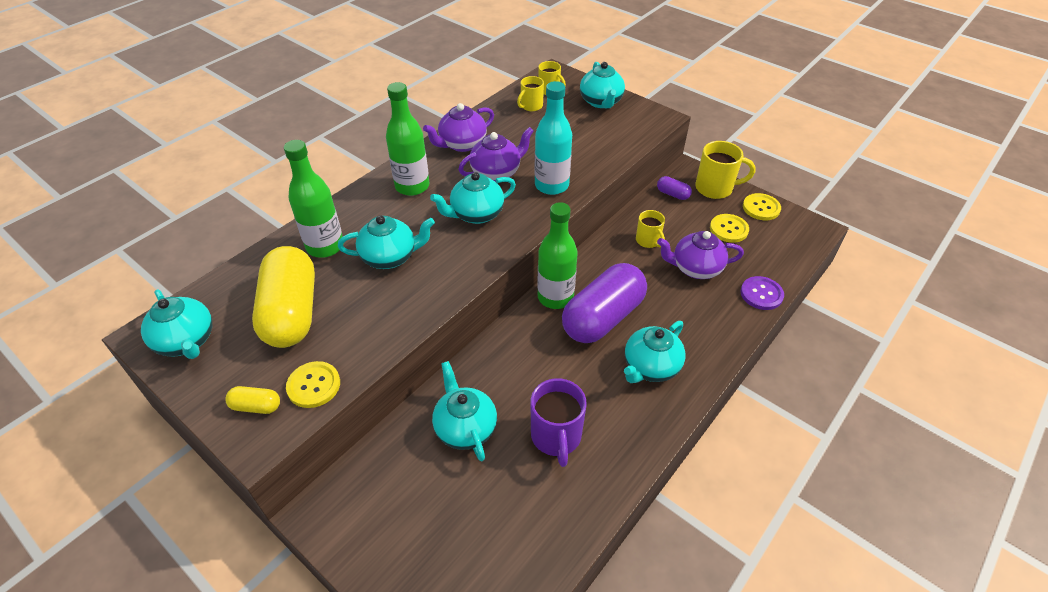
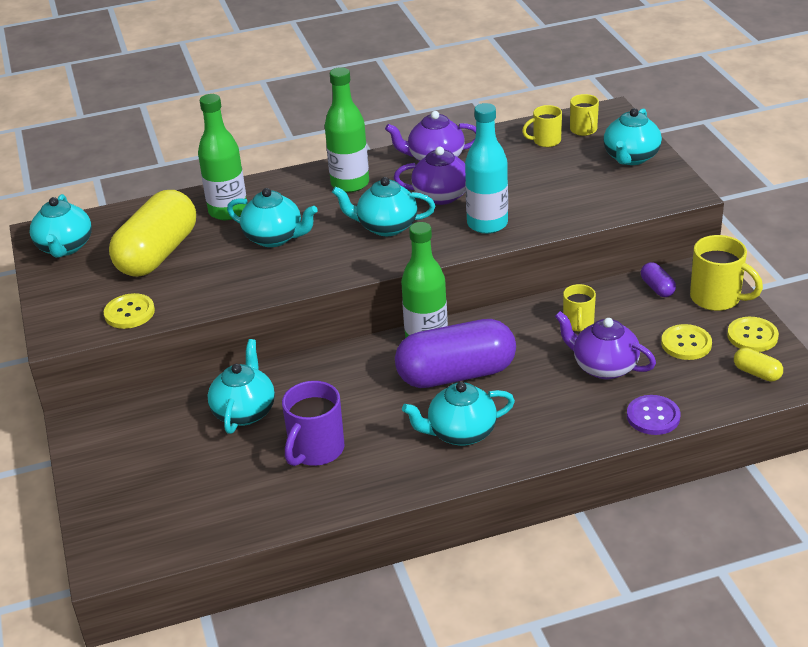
camera: 35 degrees right, 10 degrees down
yellow capsule [225,386,280,414] -> yellow capsule moved to [734,348,783,382]

